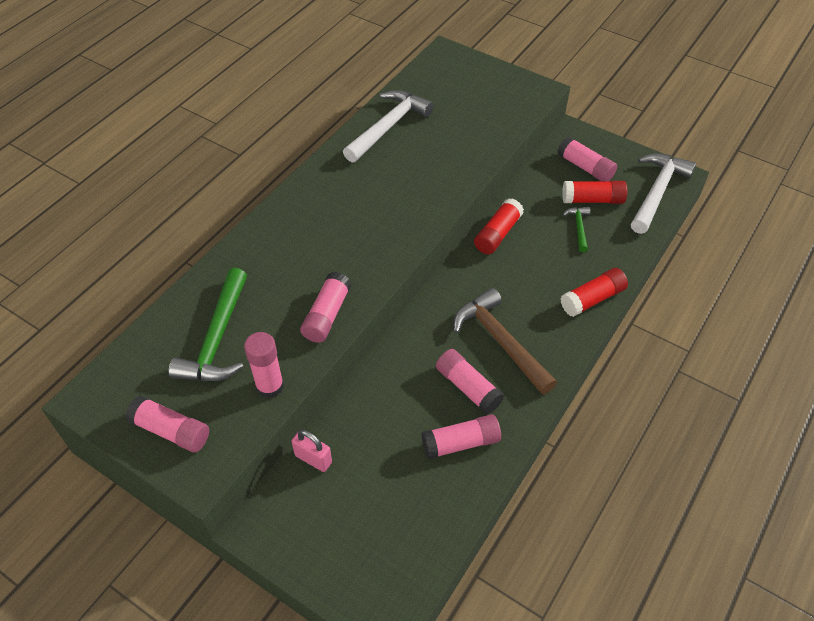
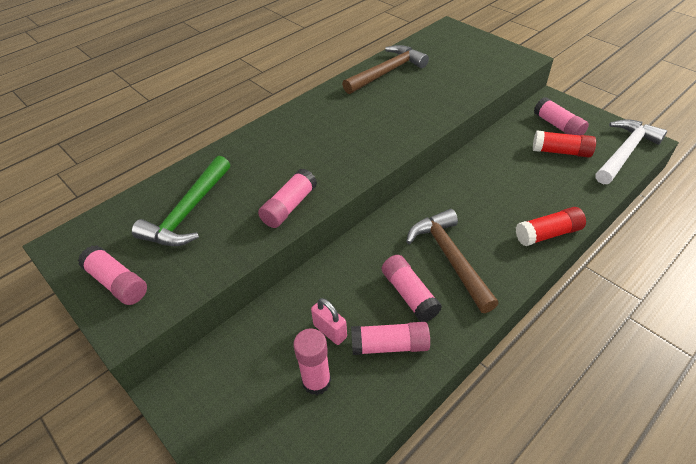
camera: 15 degrees right, 5 degrees down
pink glue stick [244,332,284,398] -> pink glue stick moved to [293,328,331,395]
pink padlock [292,430,332,472] -> pink padlock moved to [311,298,347,345]
white hammer [343,90,434,163] -> brown hammer [342,45,429,94]
red glue stick [474,198,524,254] -> none
green hammer [562,207,590,252] -> none

